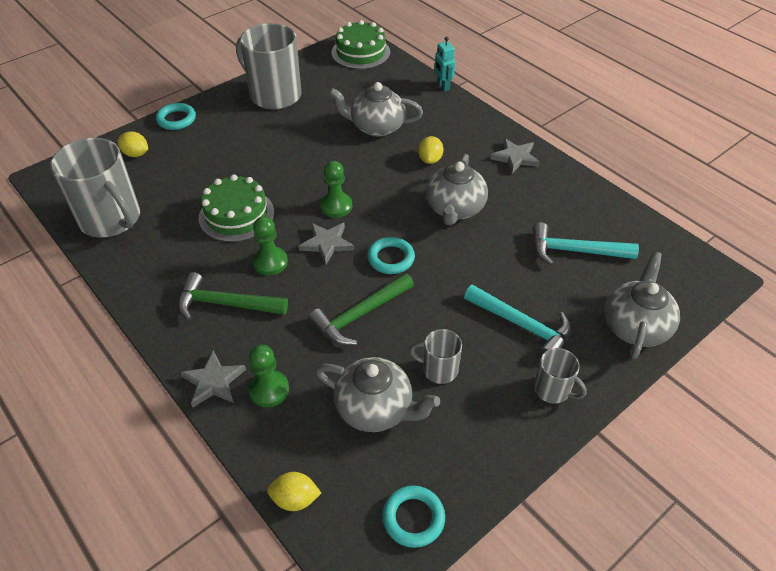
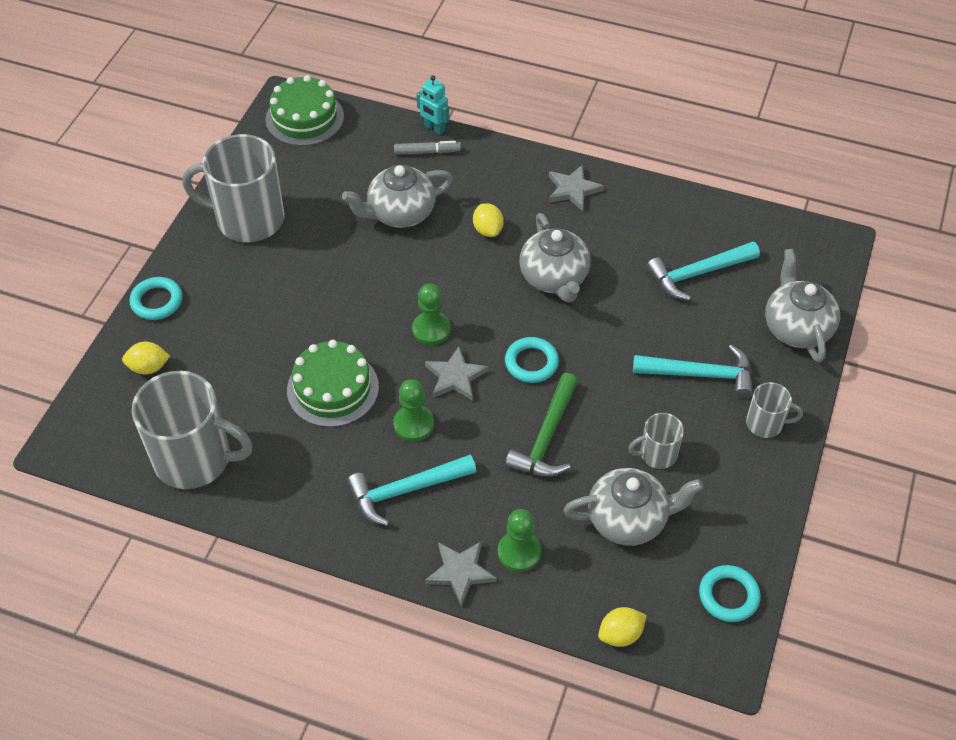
camera: 30 degrees left, 5 degrees up
green hammer [178,272,288,321] -> turquoise hammer [347,455,476,526]
none -> grey marker [394,141,461,155]

